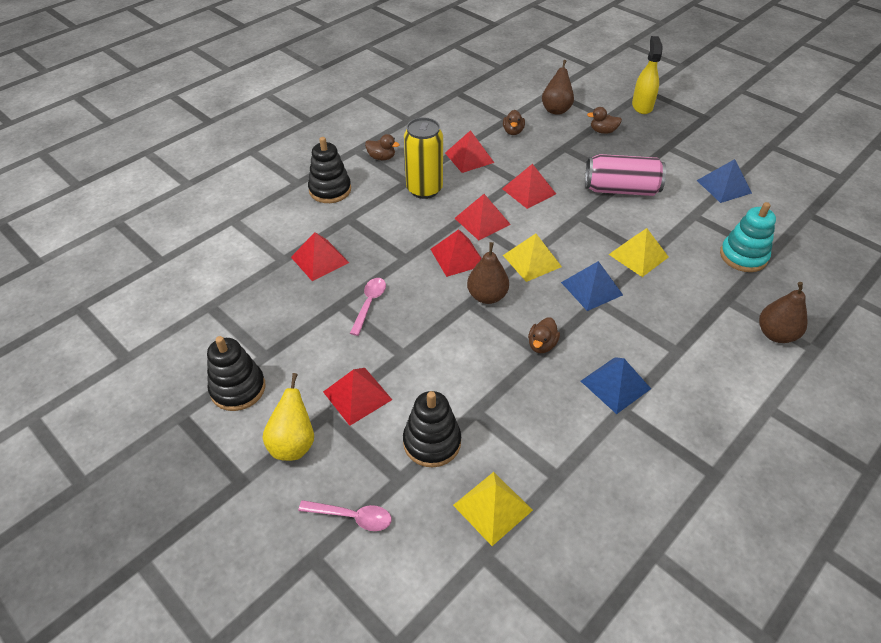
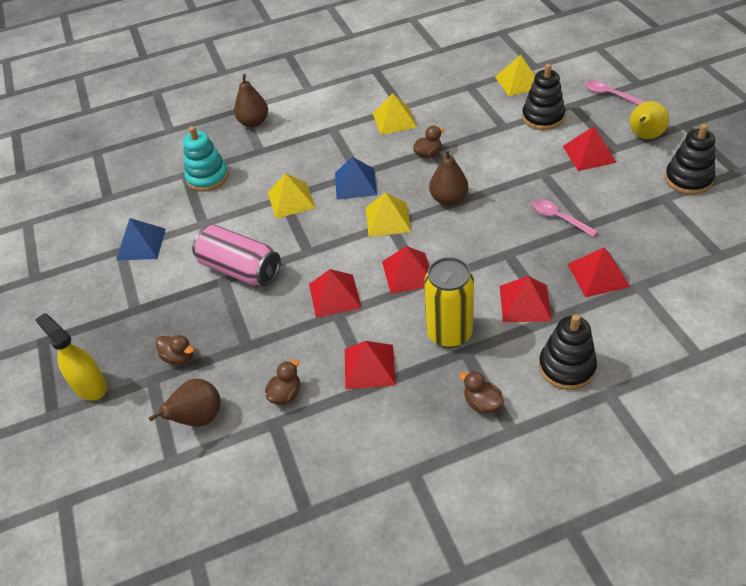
camera: 150 degrees left, 0 degrees up
pink spoon [350,278,386,336] -> pink spoon turned 90 degrees clockwise [532,200,598,237]
red pyramid [430,229,482,277] -> red pyramid moved to [500,276,552,322]
blue pyramid [581,357,651,414] -> yellow pyramid [373,93,417,135]
yellow spray bottle [632,36,663,114] -> yellow spray bottle turned 105 degrees clockwise [35,313,107,401]

